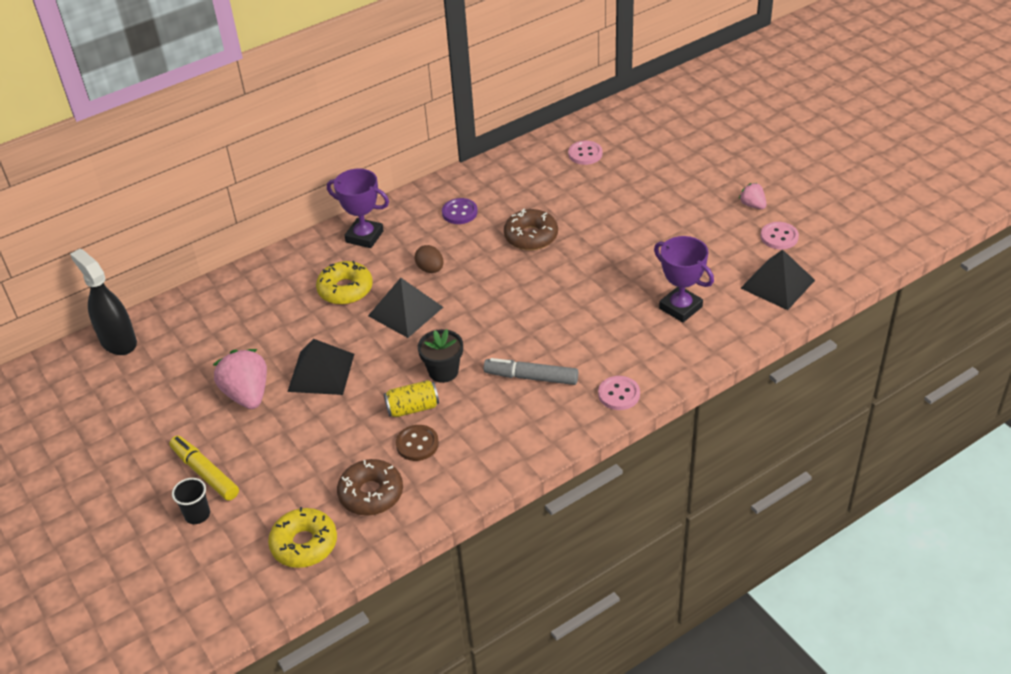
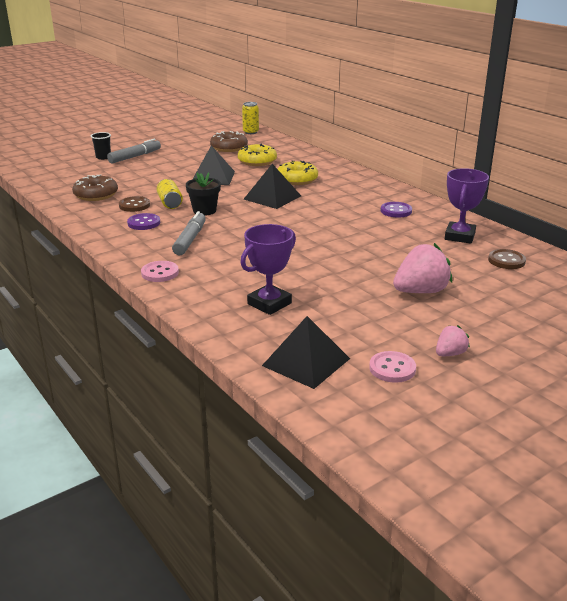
camera: 85 degrees right, 15 degrees down
black spray bottle [70,249,137,355] -> yellow can [242,102,259,134]
yellow marker [169,436,239,501] -> grey marker [107,139,161,163]
pink strawberry [213,349,267,409] -> pink strawberry moved to [393,243,452,293]
yellow donut [268,507,337,568] -> yellow donut moved to [238,143,277,166]
purple trophy [327,169,389,248] -> purple trophy moved to [445,168,489,244]
brown egg [415,245,443,273] -> none
brown donut [504,209,558,250] -> brown donut moved to [210,131,248,152]
pink button [568,141,602,165] -> brown button [488,249,526,269]
none -> purple button [127,213,160,230]

